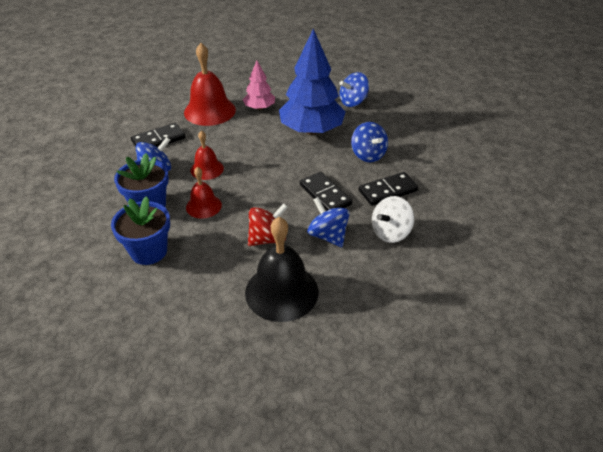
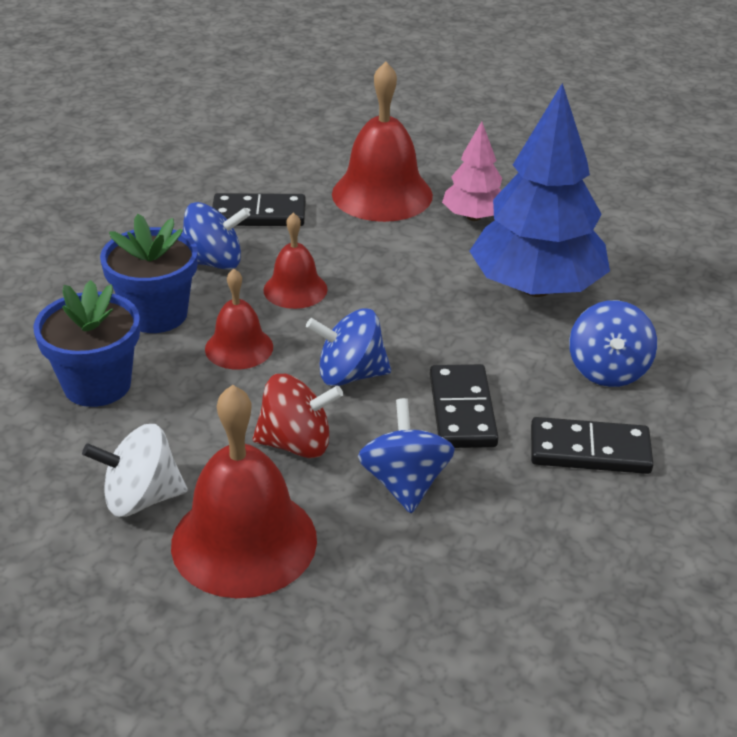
camera: 30 degrees right, 5 degrees down
black bell [245,217,319,322] -> red bell [171,385,317,598]
blue spinning top [339,72,369,107] -> blue spinning top moved to [306,308,391,386]
white spinning top [372,196,414,243] -> white spinning top moved to [82,424,187,517]

